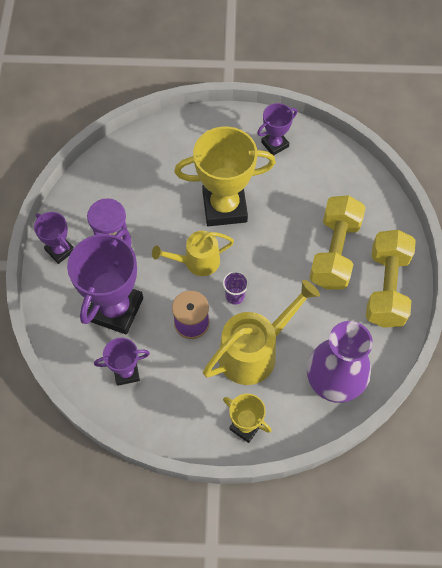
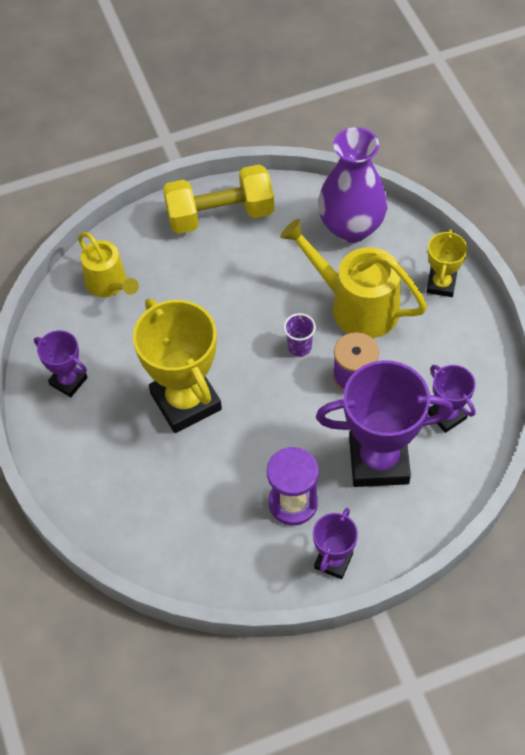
camera: 110 degrees left, 5 degrees down
yellow watering can [152,231,234,276] -> yellow watering can moved to [78,232,139,297]
yellow dumbbell [309,195,366,290] -> none

